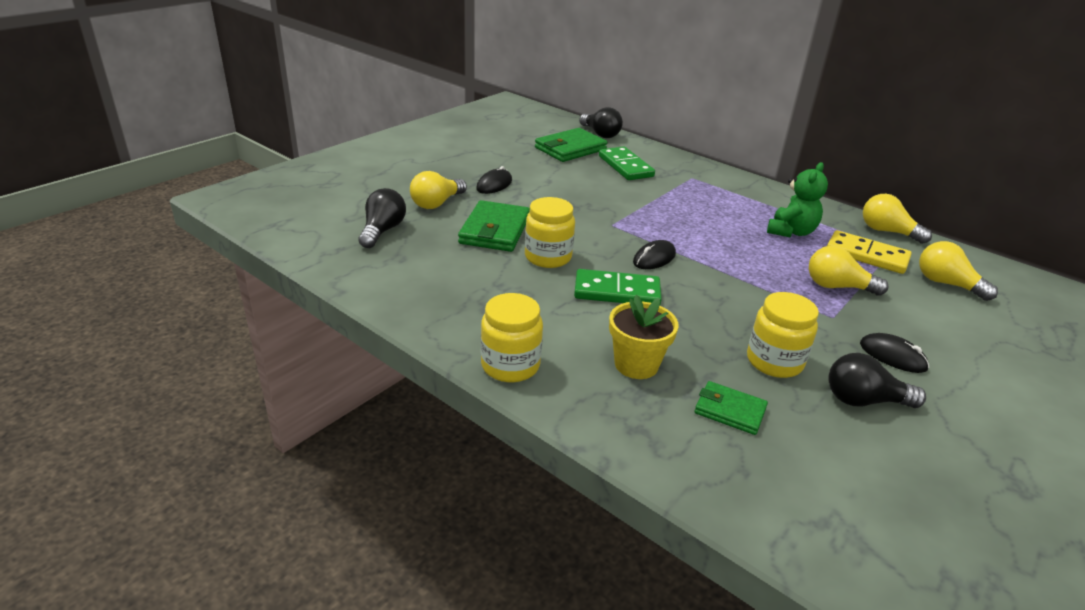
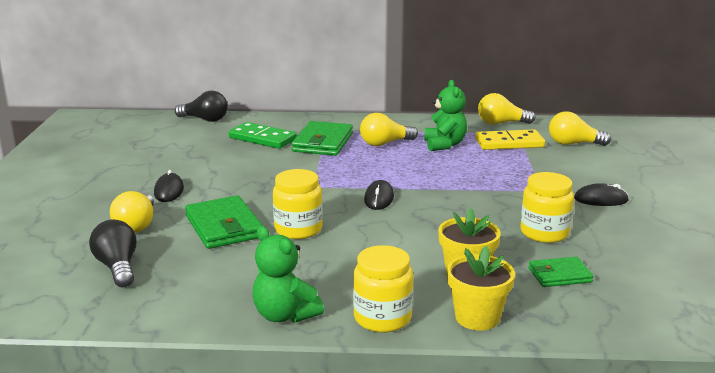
camera: 35 degrees left, 10 degrees down
green wallet [535,128,607,162] -> green wallet moved to [292,121,353,156]
green domino [574,269,662,306] -> none
yellow light bulb [809,246,889,296] -> yellow light bulb moved to [360,113,418,146]
black light bulb [828,353,926,408] -> none
none -> green teddy bear [252,226,324,323]
none -> yellow flower pot [447,246,515,331]

